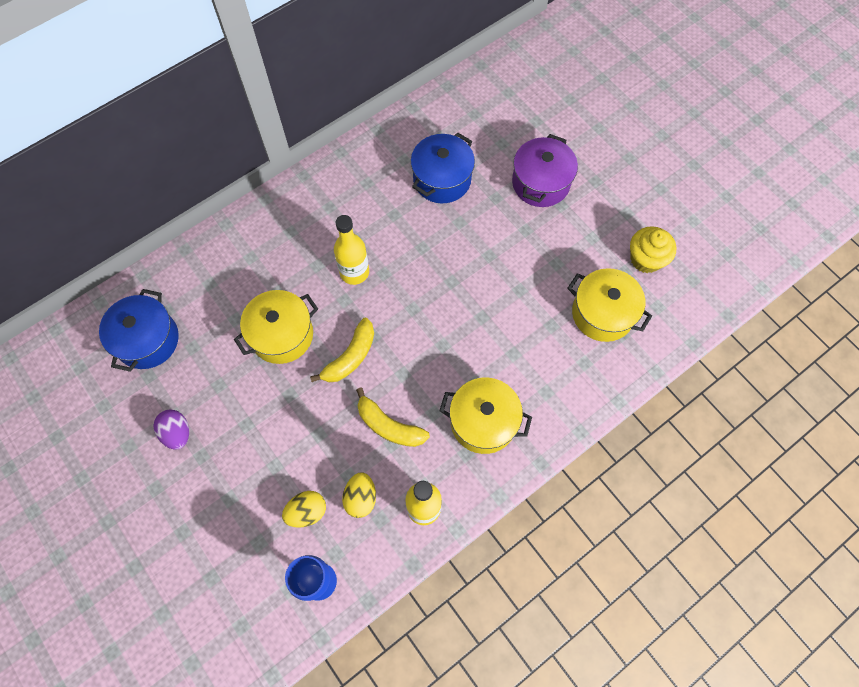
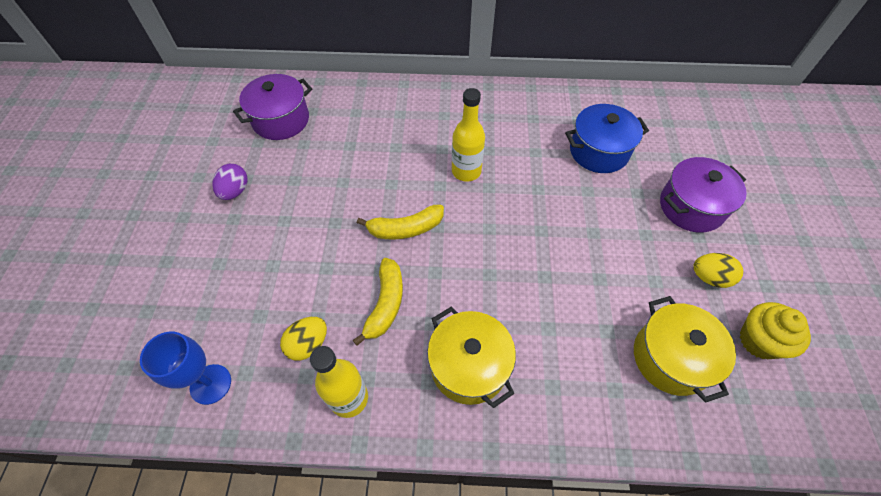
camera: 40 degrees right, 10 degrees down
blue pot [99,289,179,372] -> purple pot [233,74,312,140]
yellow pot [234,290,318,364] -> none
yellow egg [282,491,326,528] -> yellow egg moved to [694,253,743,288]
yellow banana [356,387,430,447] -> yellow banana turned 150 degrees counterclockwise [353,258,403,346]

